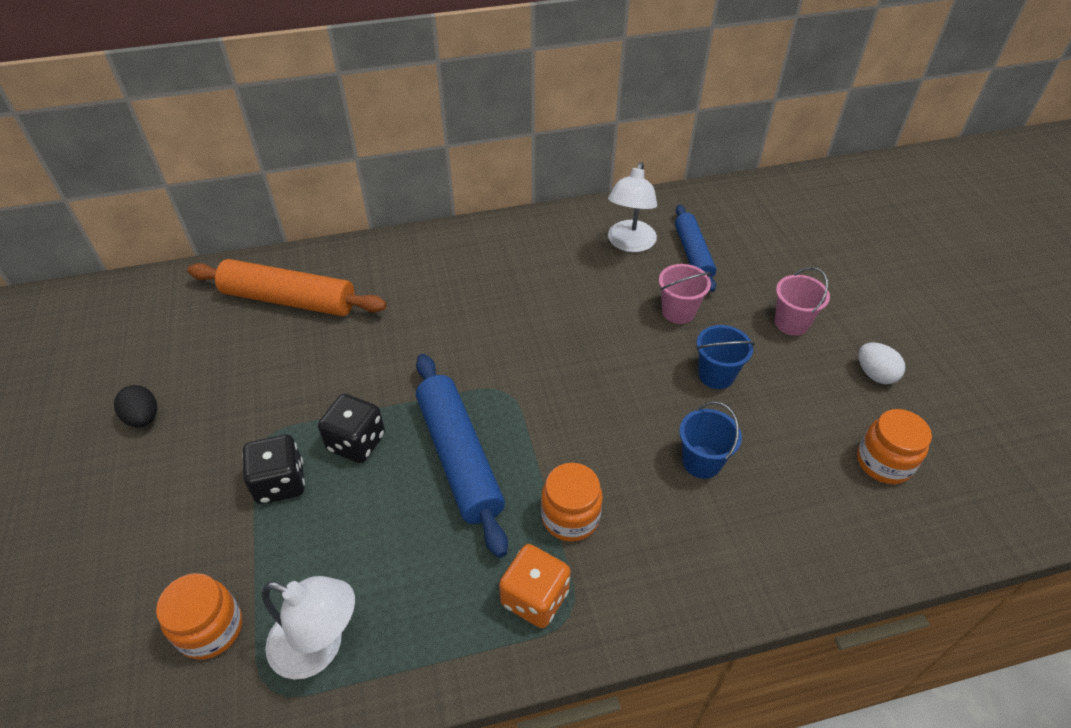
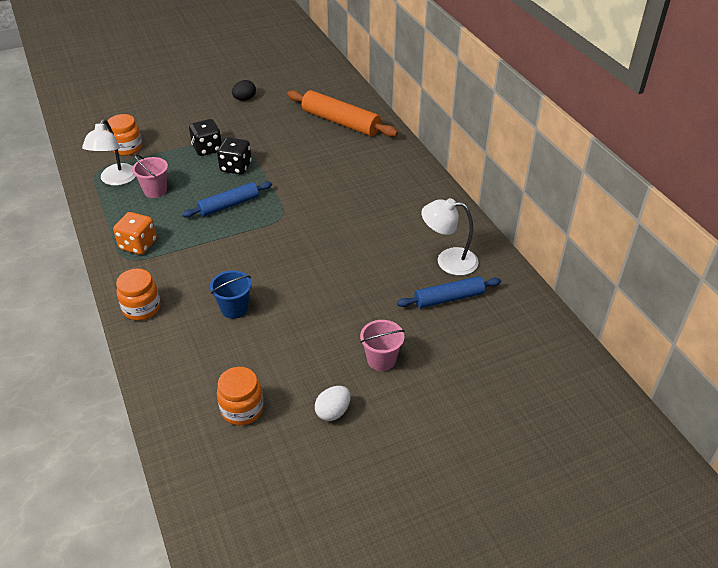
camera: 80 degrees right, 5 degrees down
orange rolling pin [187,259,387,316] -> orange rolling pin turned 60 degrees counterclockwise [287,90,398,137]
blue rolling pin [416,354,508,558] -> blue rolling pin [182,182,272,218], size x0.64
orange jar [541,463,603,542] -> orange jar moved to [116,269,161,320]
pink bucket [659,264,711,324] -> pink bucket moved to [132,155,168,198]
blue bucket [696,325,755,389] -> none

